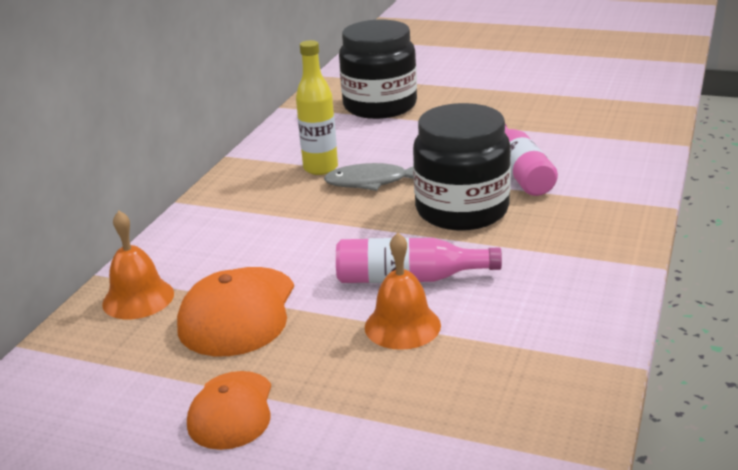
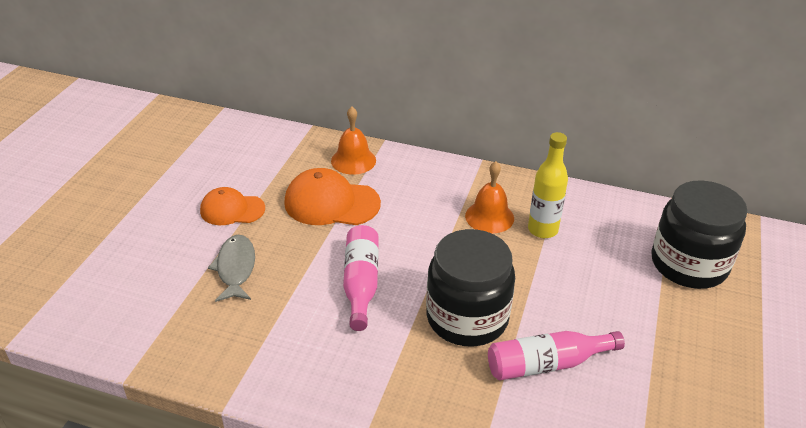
camera: 85 degrees right, 10 degrees up
grey fish [324,163,414,191] -> grey fish moved to [208,235,255,302]
orange bell [365,233,441,350] -> orange bell moved to [465,161,514,233]

